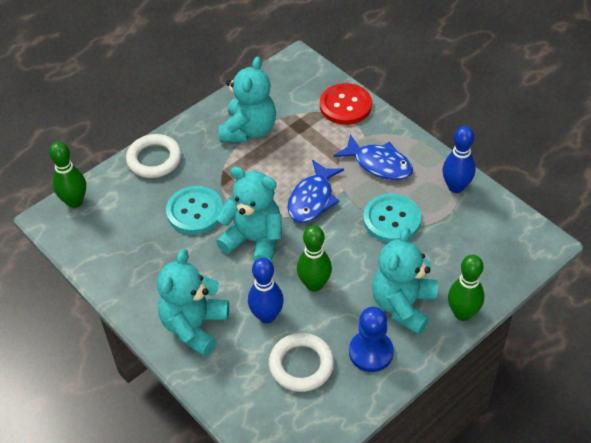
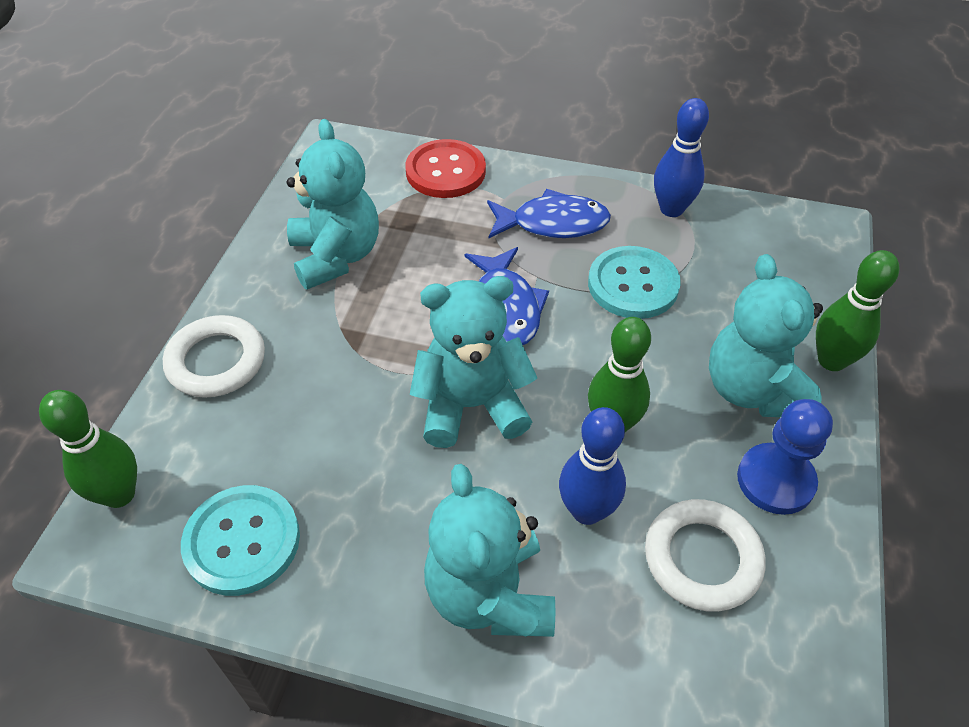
camera: 35 degrees left, 0 degrees up
turquoise button [166,186,223,234] -> turquoise button moved to [181,485,300,596]

